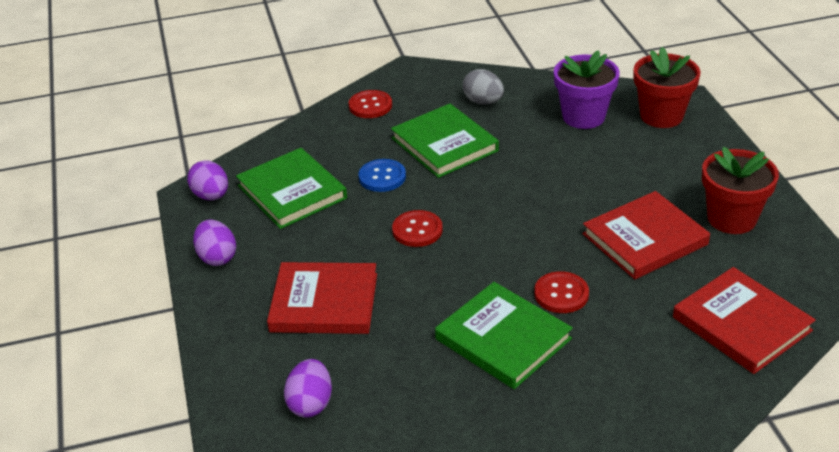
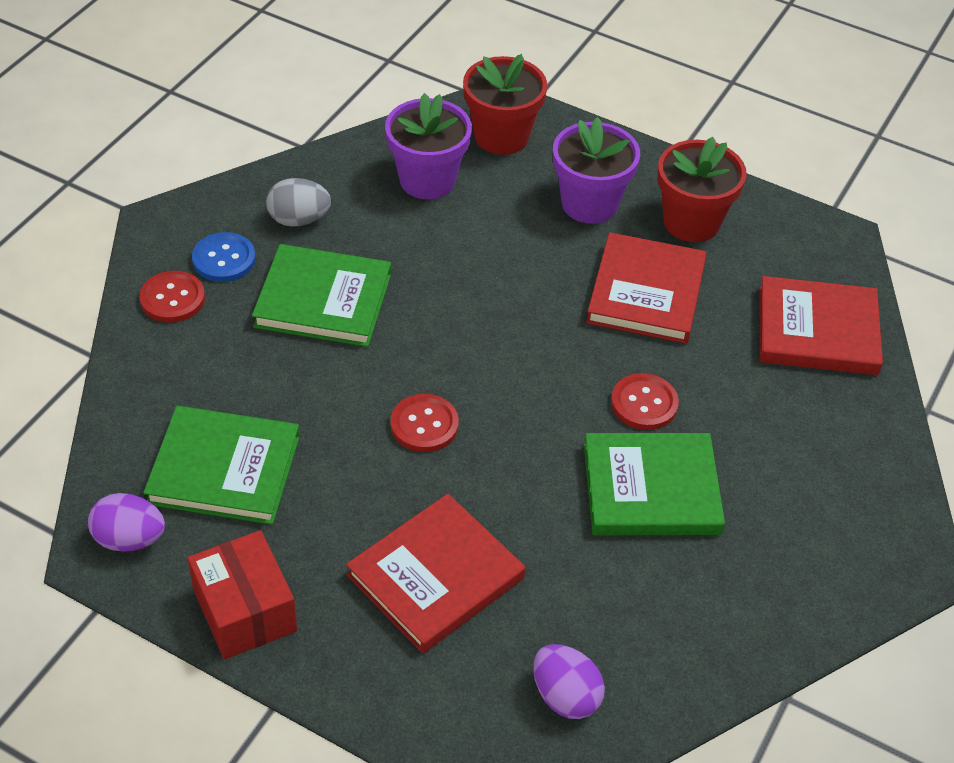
camera: 50 degrees left, 10 degrees up
purple egg [193,220,236,266] -> red box [188,530,297,660]
blue button [359,159,406,192] -> blue button moved to [192,232,256,282]
none -> purple flower pot [553,117,640,224]

